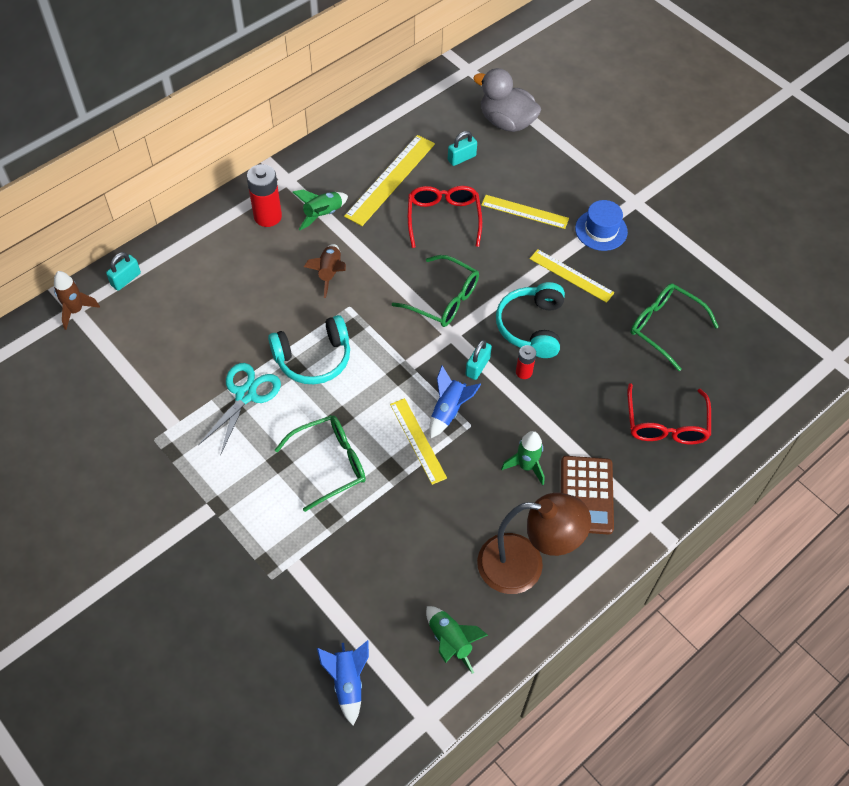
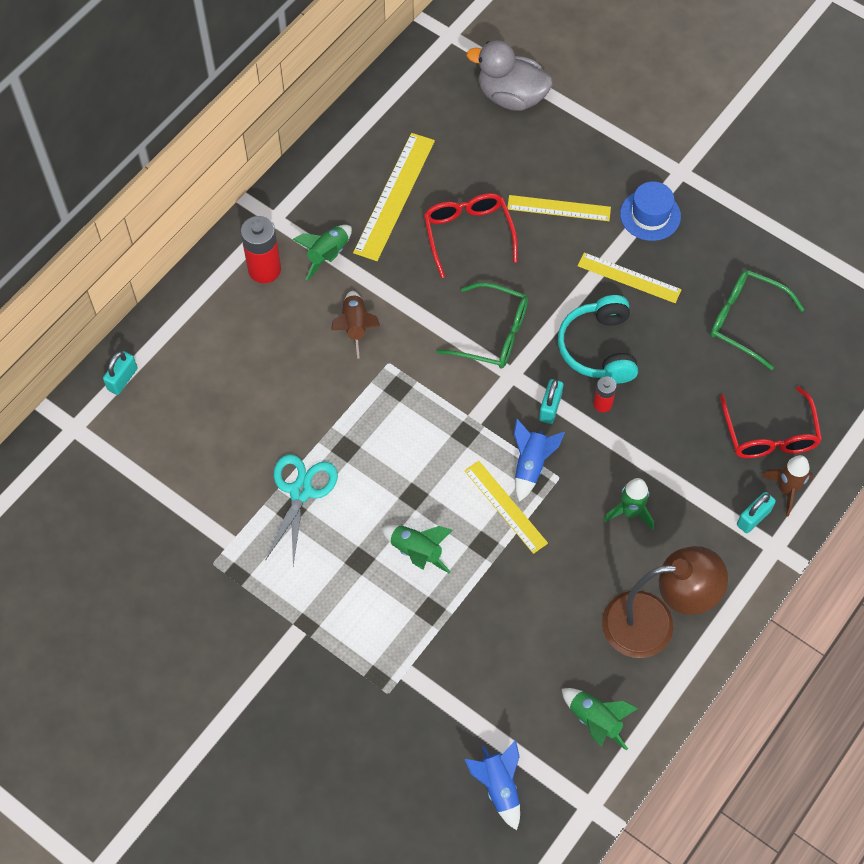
camera: 10 degrees left, 5 degrees up
brown rocket [54,271,100,330] -> brown rocket moved to [762,455,813,517]
turquoise headphones [268,315,350,384] -> none
green glasses [275,415,366,512] -> green rocket [382,525,453,574]
turquoise padlock [448,131,477,166] -> turquoise padlock moved to [737,492,776,533]
brown calculator [561,456,614,534] -> none

